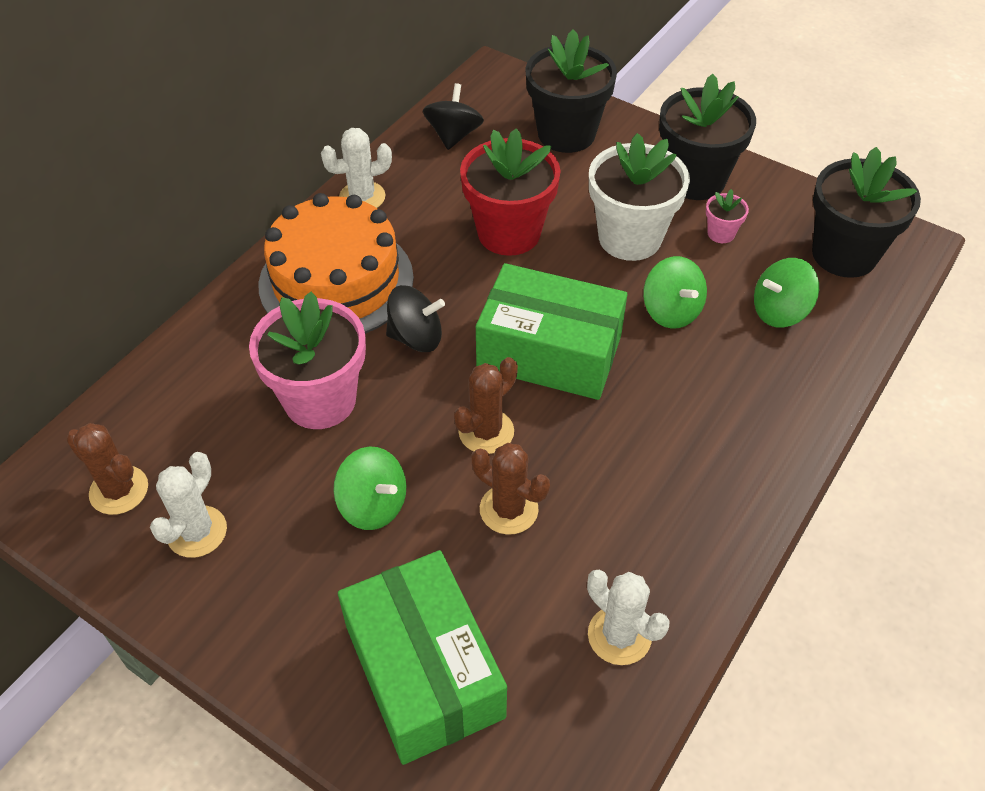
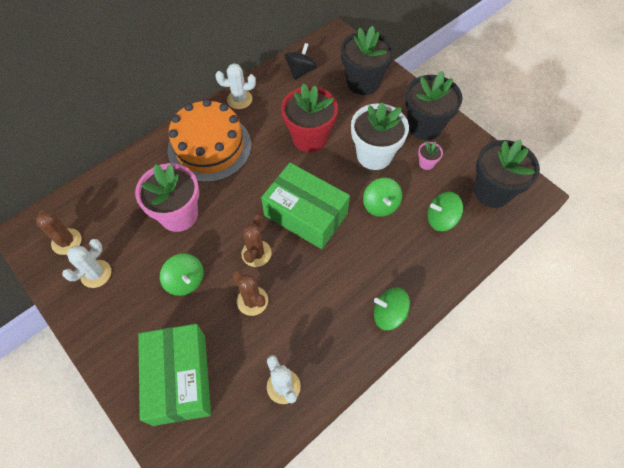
camera: 15 degrees right, 10 degrees up
black spinning top [386,285,445,352] -> none
brown cactus [454,357,518,454] -> brown cactus turned 45 degrees counterclockwise [241,215,272,267]
none -> green spinning top [374,287,410,330]

